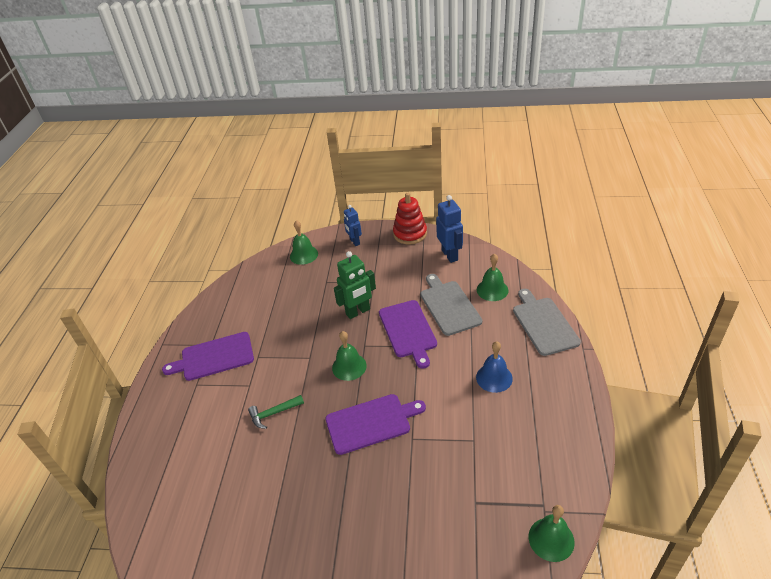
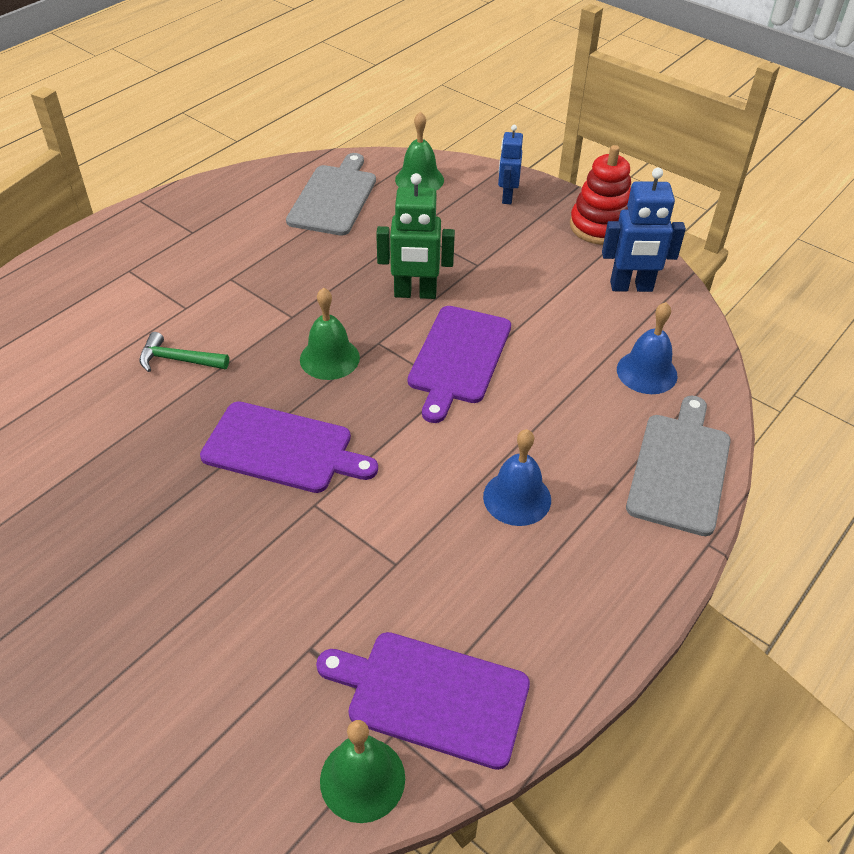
camera: 30 degrees right, 5 degrees up
purple cutting board [162,332,254,381] -> purple cutting board moved to [316,632,530,770]
grey cutting board [420,274,482,336] -> grey cutting board moved to [286,153,376,236]
blue robot [436,195,463,263] -> blue robot turned 75 degrees clockwise [602,168,686,292]
green bell [477,253,508,301] -> blue bell [617,302,678,394]

